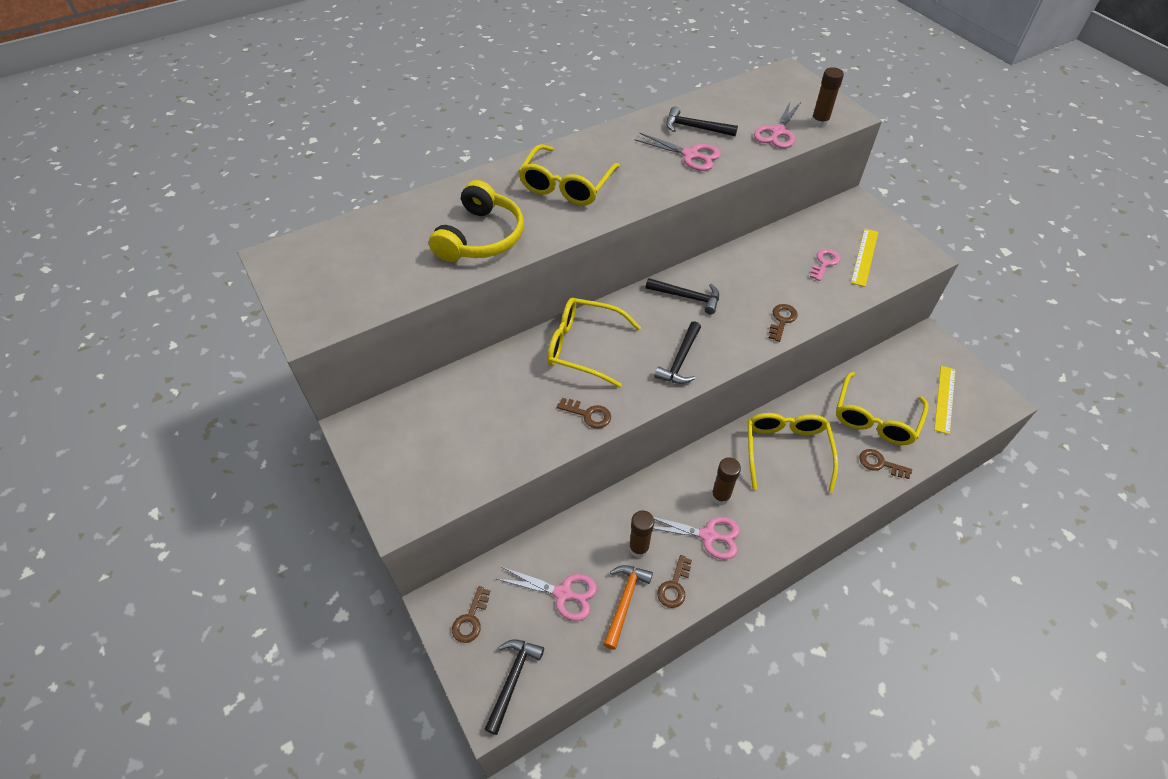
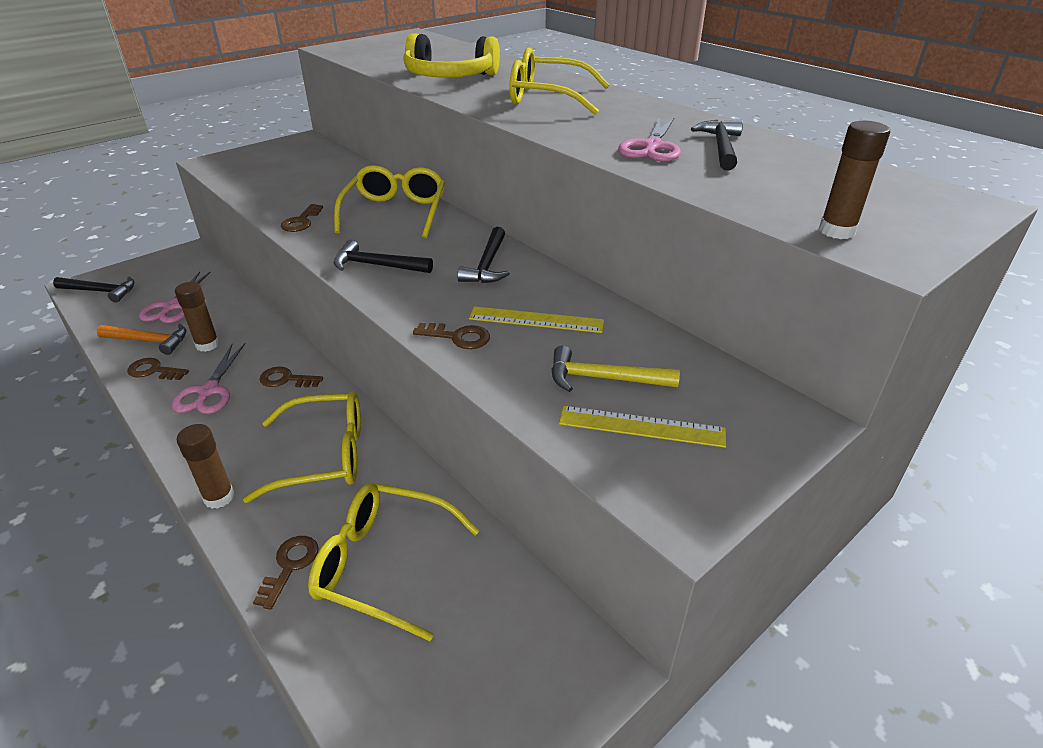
camera: 80 degrees right, 15 degrees down
brown key [452,586,490,643] -> brown key moved to [259,367,323,388]
brown glue stick [711,457,741,505] -> brown glue stick moved to [177,424,234,509]
pink scissors [754,100,801,148] -> none
pink key [810,249,840,281] -> yellow hammer [551,345,680,392]
yellow ruler [934,366,955,434] -> yellow ruler moved to [469,306,604,333]

